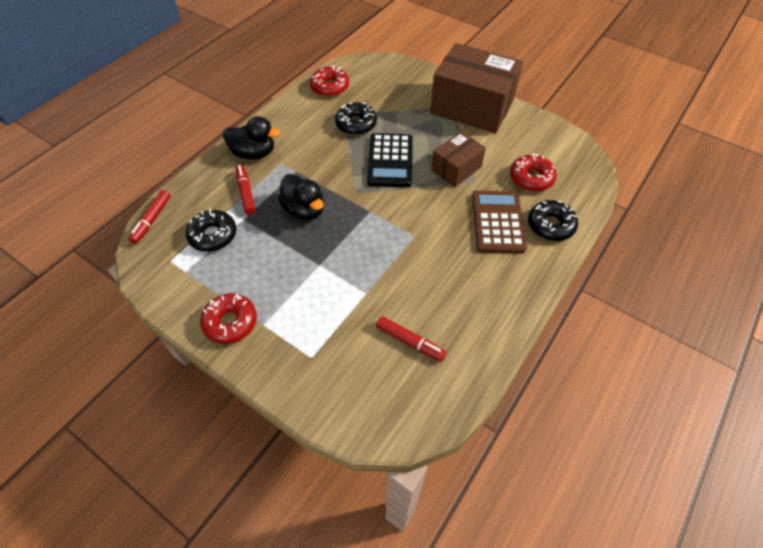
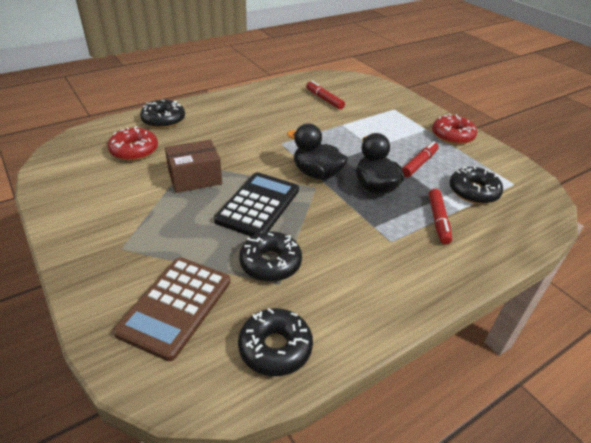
camera: 160 degrees left, 15 degrees down
red marker [128,190,171,244] -> red marker moved to [402,141,439,177]
black duck [223,116,280,159] -> black duck moved to [287,123,348,180]
red donut [310,66,349,97] -> black donut [238,308,313,376]
brown box [430,43,523,133] -> none
brown calculator [472,190,527,254] -> brown calculator moved to [113,257,230,361]

